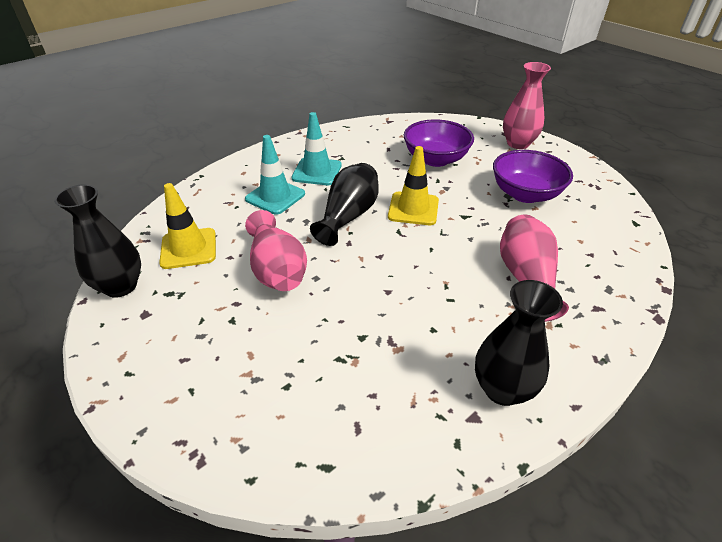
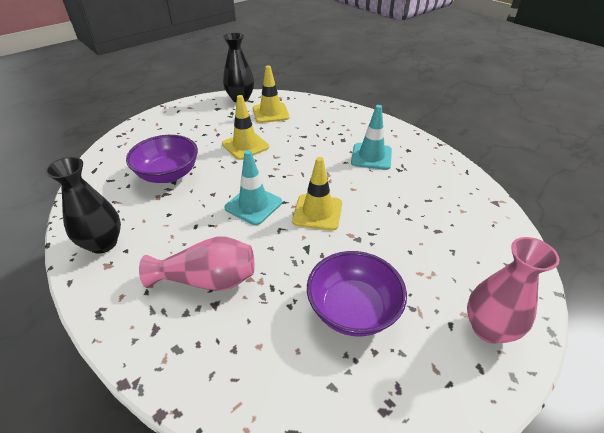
camera: 90 degrees right, 0 degrees up
turquoise traffic cone [245,135,305,214] -> turquoise traffic cone moved to [224,150,282,225]
pink vase [245,210,307,291] -> yellow traffic cone [222,95,269,160]
black vase [310,163,379,246] -> none
purple bowl [404,119,474,167] -> purple bowl moved to [126,135,198,183]

